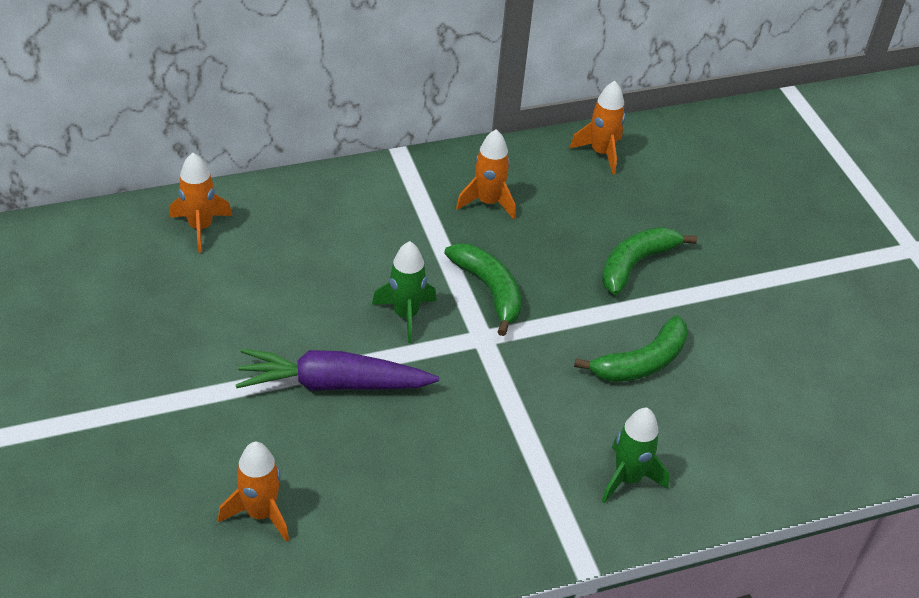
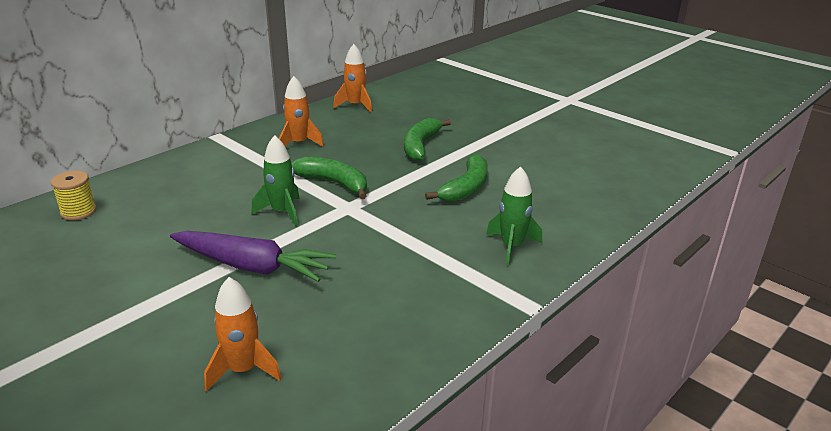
camera: 25 degrees left, 15 degrees down
orange rocket [170,153,233,253] -> yellow spool [51,171,97,220]
purple carrot [236,349,439,391] -> purple carrot turned 135 degrees counterclockwise [170,231,336,282]

